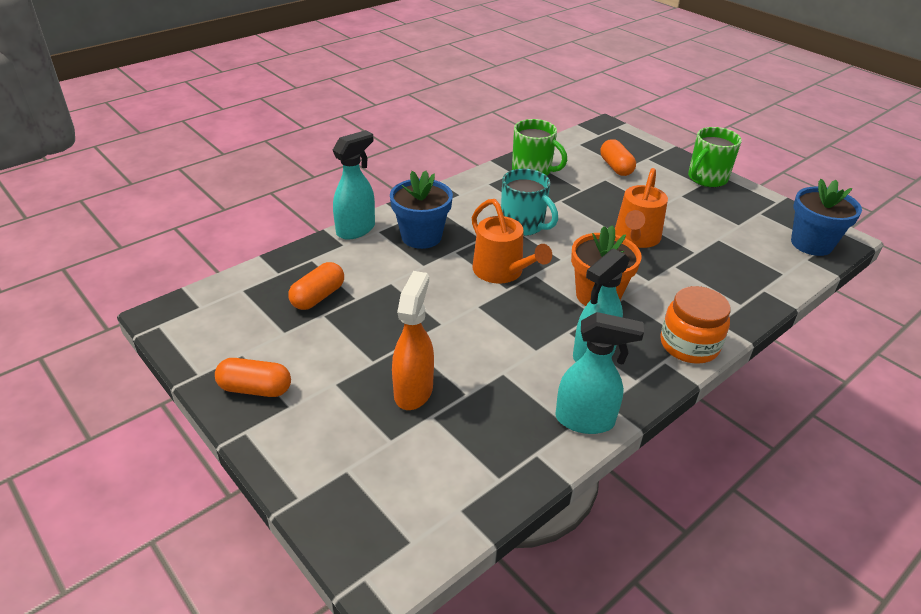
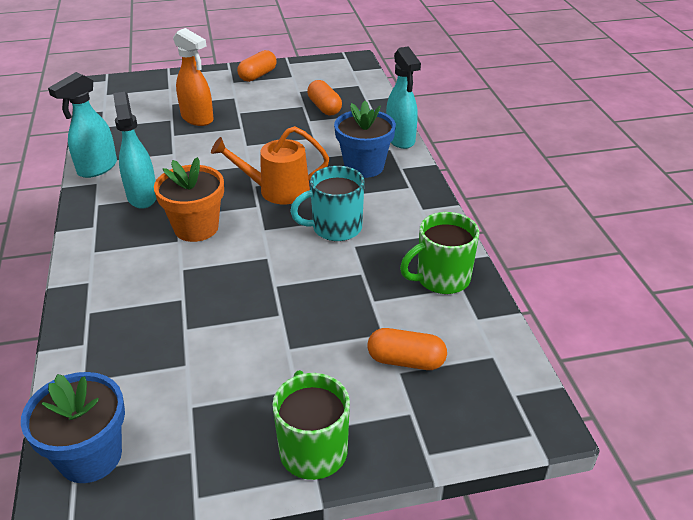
camera: 120 degrees right, 0 degrees up
orange watering can [615,168,668,248] -> none
orange jar [660,286,731,364] -> none

